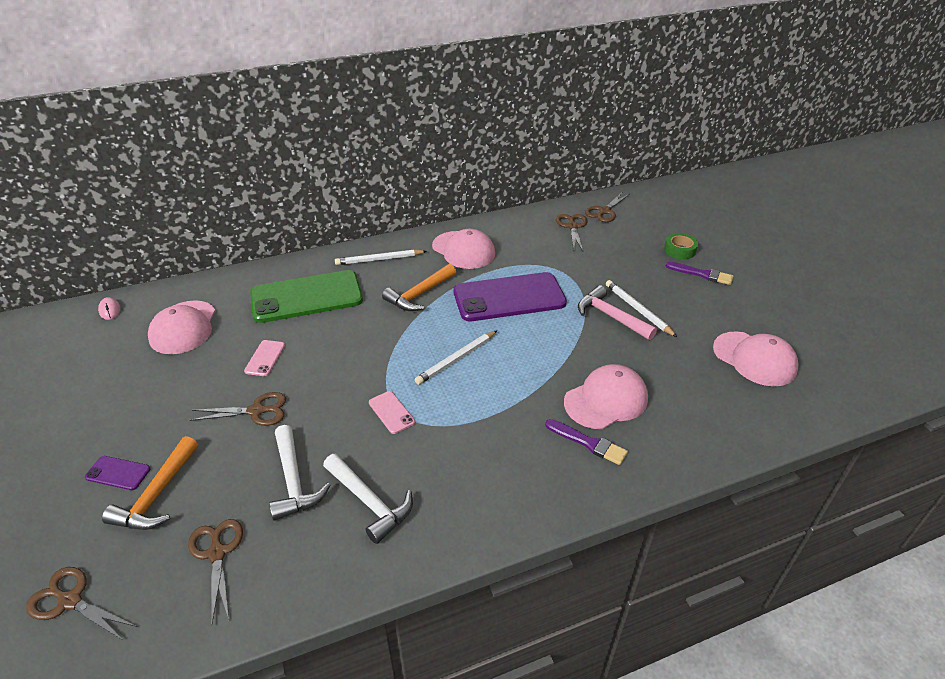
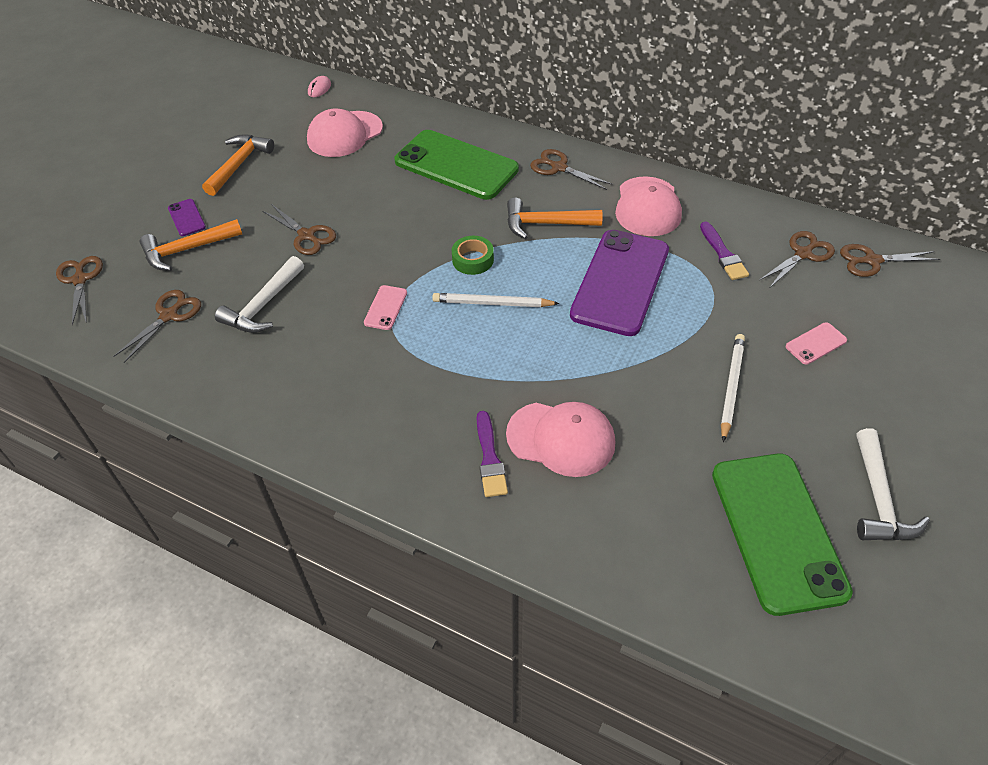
camera: 50 degrees right, 10 degrees up
pink phone [244,340,285,376] -> pink phone moved to [785,322,847,365]
white hammer [323,454,413,544] -> white hammer moved to [856,428,930,540]
white pencil [335,249,427,265] -> brown scissors [530,149,613,190]
purple phone [453,272,567,321] -> purple phone turned 75 degrees clockwise [570,230,669,336]
pink hammer [578,285,657,340] -> none
green tape [664,233,698,259] -> green tape moved to [452,236,494,275]
purple brush [666,262,734,285] -> purple brush moved to [700,222,749,280]
pink cap [713,331,799,386] -> green phone [712,453,853,616]
none -> orange hammer [202,135,274,196]

